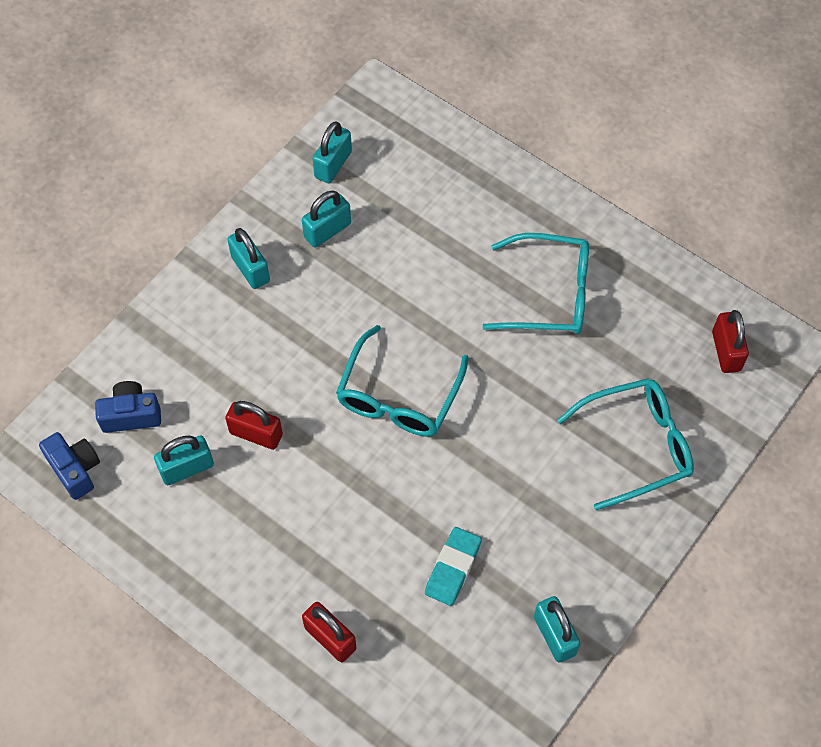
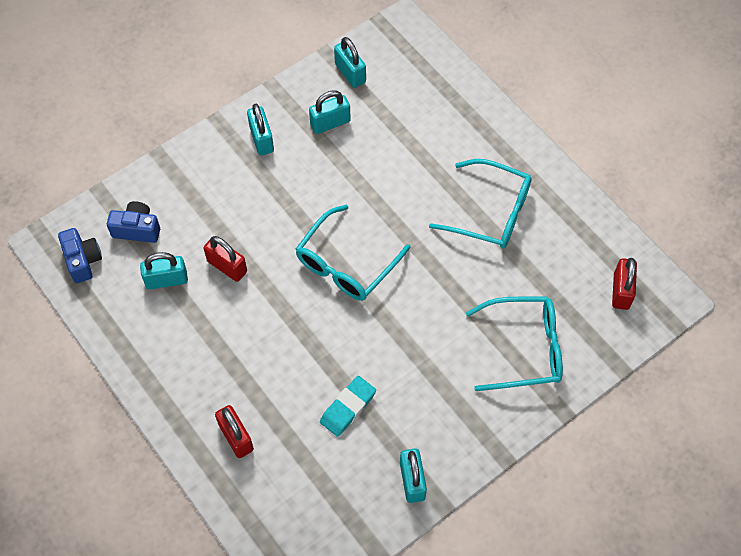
camera: 15 degrees right, 0 degrees up
turquoise padlock [313,121,352,183] -> turquoise padlock turned 75 degrees counterclockwise [334,37,366,88]

